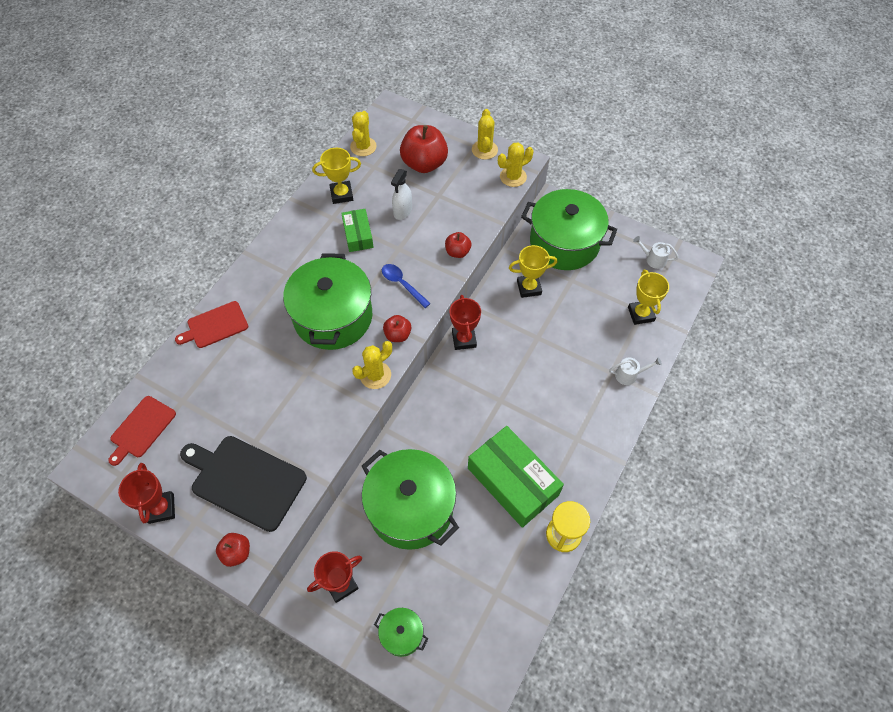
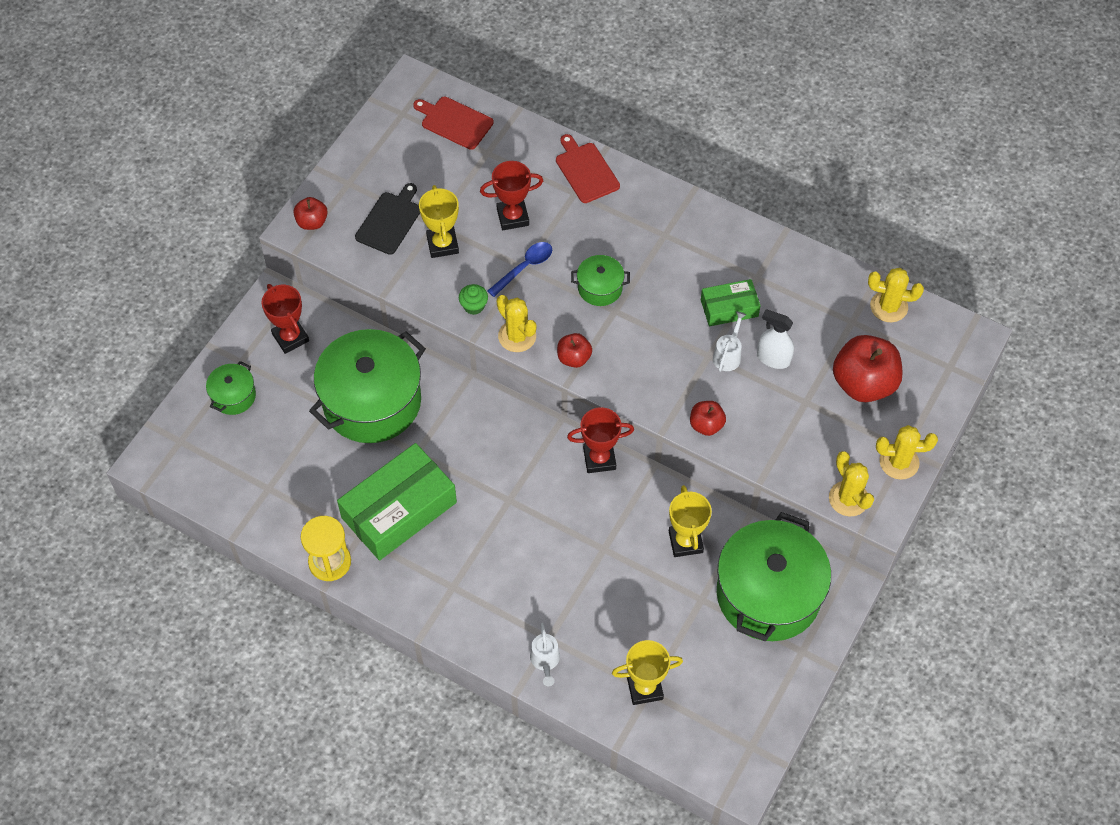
camera: 90 degrees right, 0 degrees up
red trophy [118,463,175,524] -> red trophy moved to [480,161,543,230]
black cutting board [180,436,307,532] -> black cutting board [355,183,420,255], size x0.61
green pot [283,253,372,350] -> green pot [571,255,630,306], size x0.45
yellow trophy [312,148,361,204] -> yellow trophy moved to [419,185,459,258]
blue spoon [382,264,431,308] -> blue spoon moved to [488,242,552,297]
white watering can [633,236,679,269] -> white watering can moved to [713,311,746,372]
none -> green cupcake [459,284,488,315]

